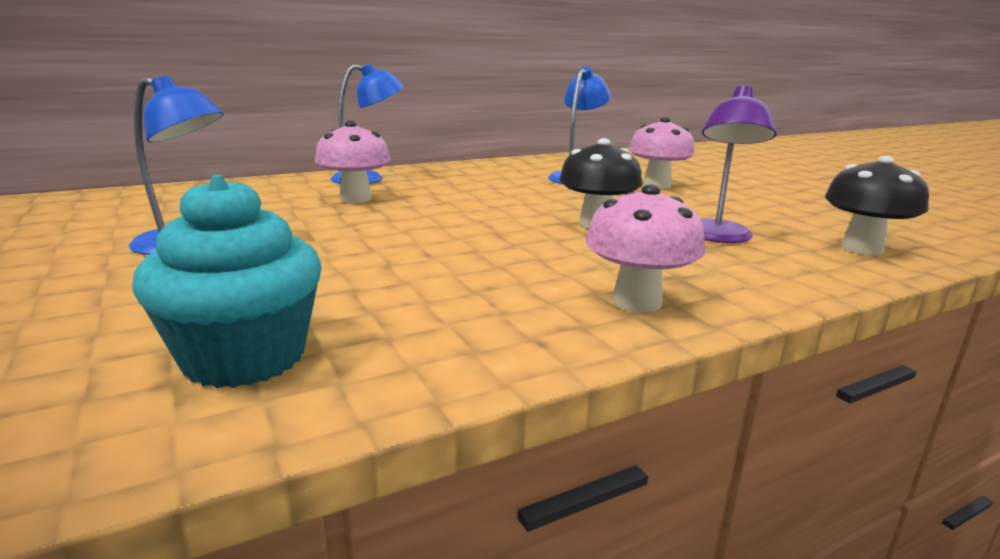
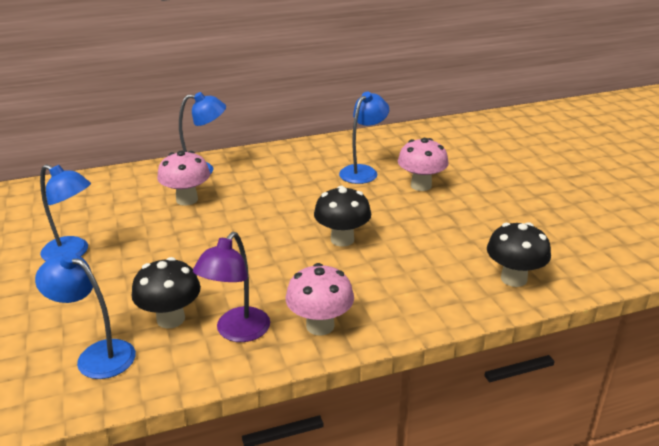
camera: 10 degrees right, 10 degrees up
turquoise cupcake [132,175,321,388] -> blue lamp [35,252,136,379]
purple lamp [700,86,777,243] -> purple lamp moved to [193,232,270,342]
none -> black mushroom [132,257,201,328]

